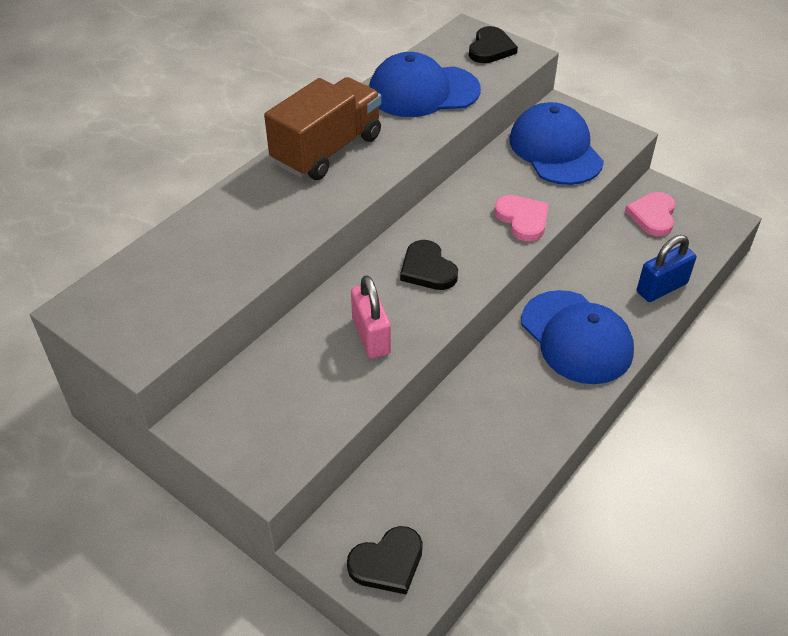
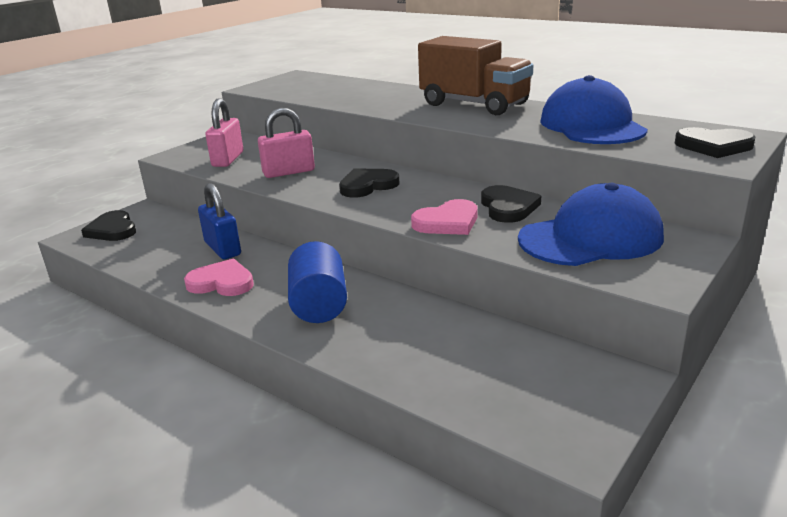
camera: 90 degrees right, 20 degrees down
blue cap [521,290,634,384] -> blue cylinder [288,241,347,323]
pink heart [625,192,676,236] -> pink heart moved to [184,259,254,296]
blue padlock [637,235,696,302] -> blue padlock moved to [198,183,241,259]
none -> pink padlock [205,98,243,167]
none -> black heart [481,185,541,223]

